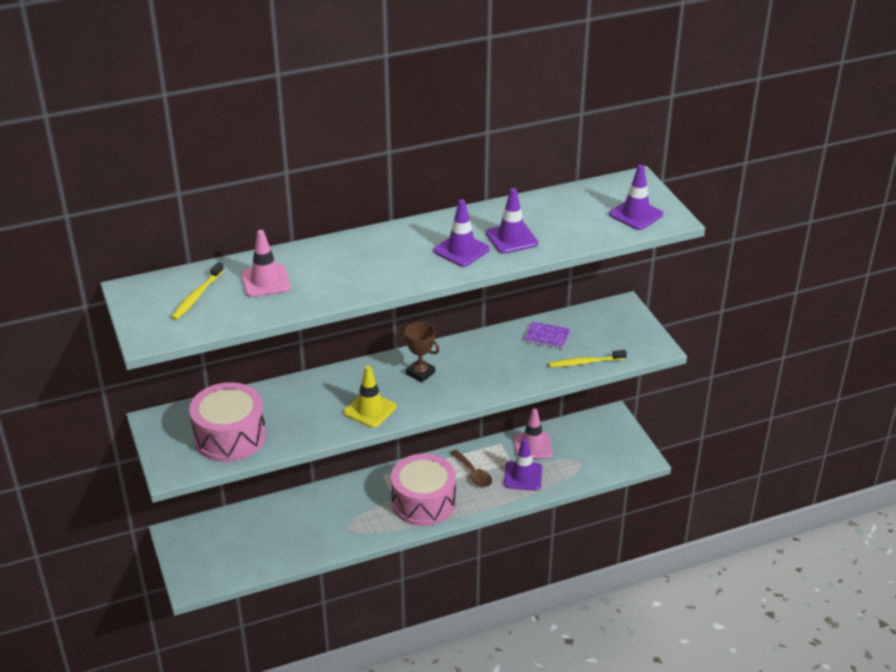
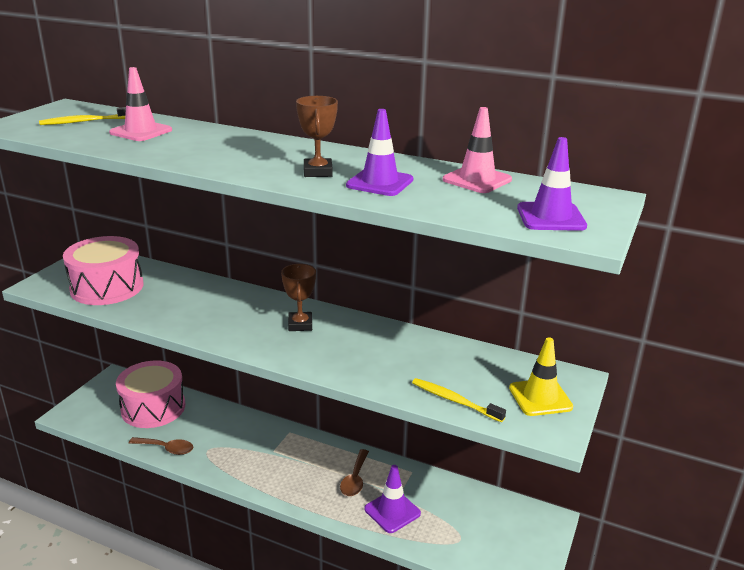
camera: 45 degrees right, 10 degrees down
yellow traffic cone [344,366,396,428] -> yellow traffic cone moved to [509,337,573,416]
pink drum [391,454,456,526] -> pink drum moved to [116,360,185,428]
purple traffic cone [434,199,490,267] -> brown trophy [296,96,338,177]
pink traffic cone [513,408,553,459] -> pink traffic cone moved to [443,107,512,193]
purple notebook [524,322,570,349] -> none
none -> brown spoon [129,437,193,455]

